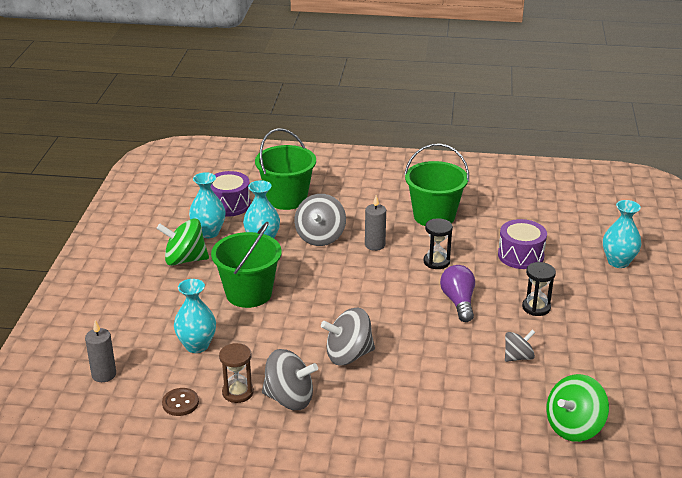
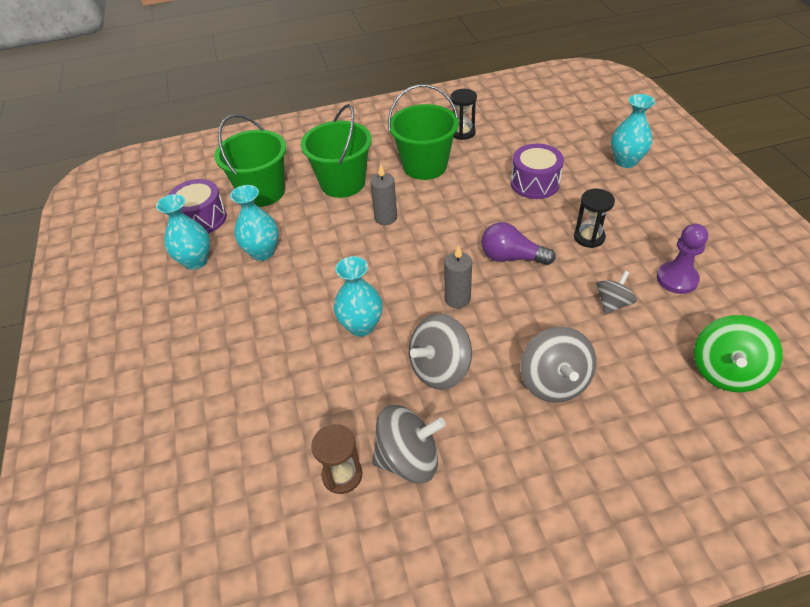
camera: 20 degrees left, 15 degrees up
grey candle [85,320,116,382] -> grey candle moved to [444,245,472,308]
green spinning top [156,219,209,266] -> none
brown button [162,388,199,416] -> none
turquoise vase [174,279,216,353] -> turquoise vase moved to [333,256,383,337]
green bucket [211,222,282,308] -> green bucket moved to [301,104,372,198]
grey spinning top [294,194,346,246] -> grey spinning top moved to [521,327,596,403]
black hourglass [423,219,453,269] -> black hourglass moved to [450,89,477,140]
purple light bulb [440,265,475,322] -> purple light bulb turned 45 degrees counterclockwise [481,222,555,265]
none -> purple pawn [657,224,708,294]

